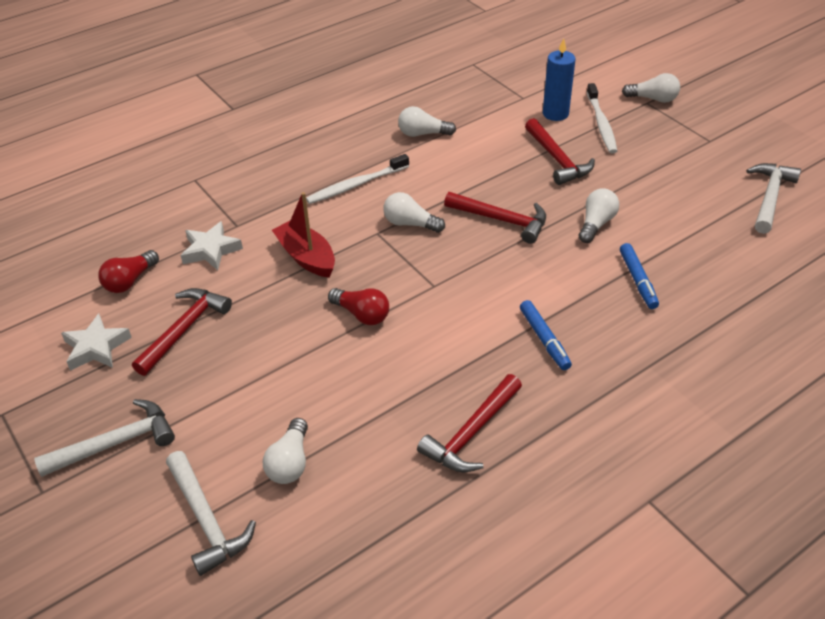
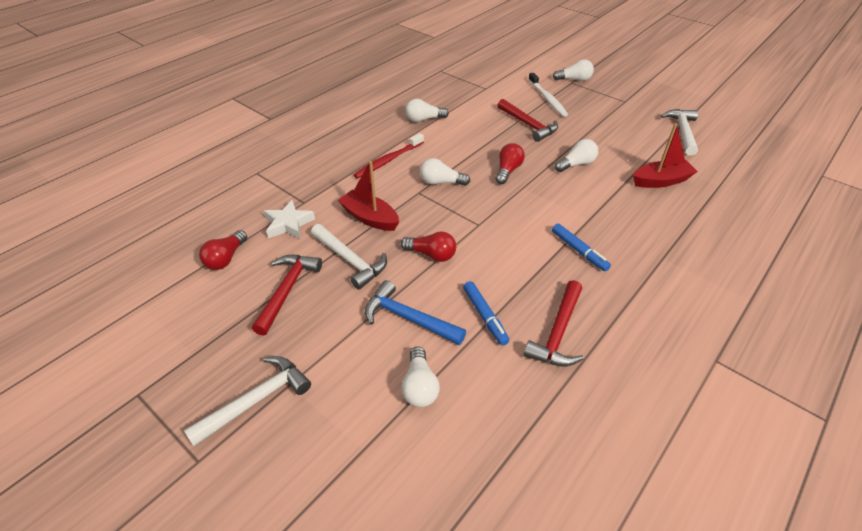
camera: 15 degrees left, 0 degrees up
white star [61,314,132,371] -> none
white hammer [166,451,256,576] -> white hammer moved to [311,224,387,290]
white toothbrush [306,154,409,204] -> red toothbrush [353,133,424,179]
red hammer [444,192,546,244] -> red light bulb [495,143,525,184]
blue candle [543,38,576,121] -> none
white light bulb [579,188,619,243] -> white light bulb turned 45 degrees clockwise [555,139,598,172]
blue marker [620,243,659,309] -> blue marker moved to [463,281,509,346]
none -> blue hammer [365,280,466,345]
none -> red boat [633,123,698,188]

